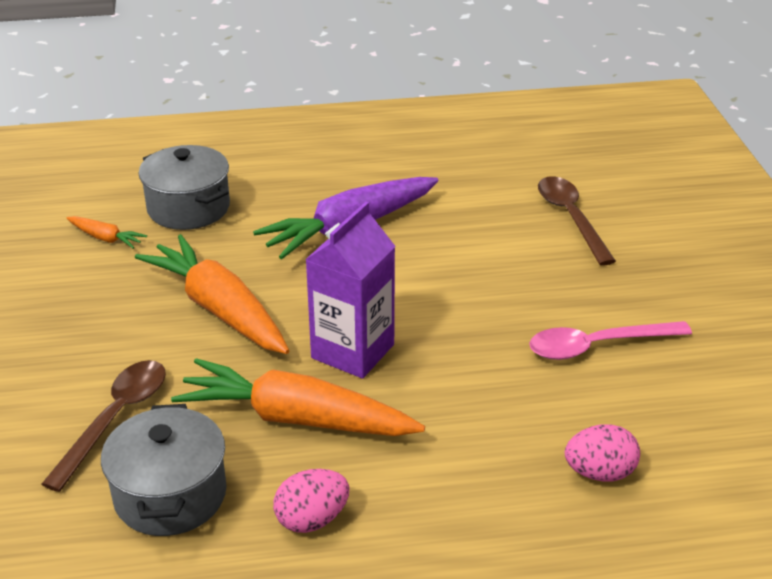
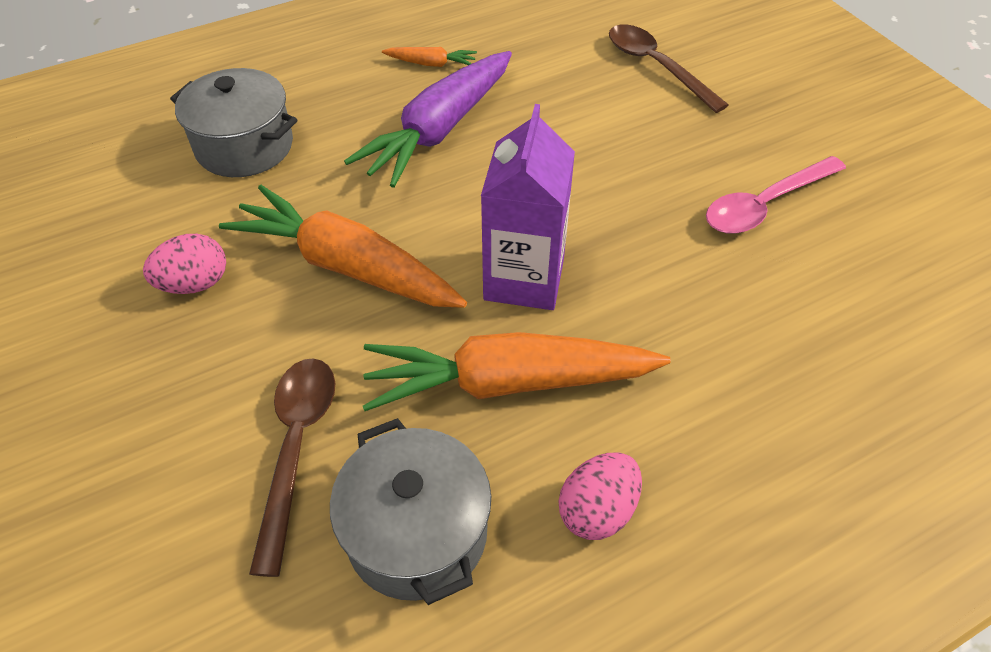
camera: 20 degrees left, 15 degrees up
orange carrot [67,216,147,249] -> orange carrot moved to [382,47,477,67]
pink egg [565,424,640,482] -> pink egg moved to [143,234,226,294]

